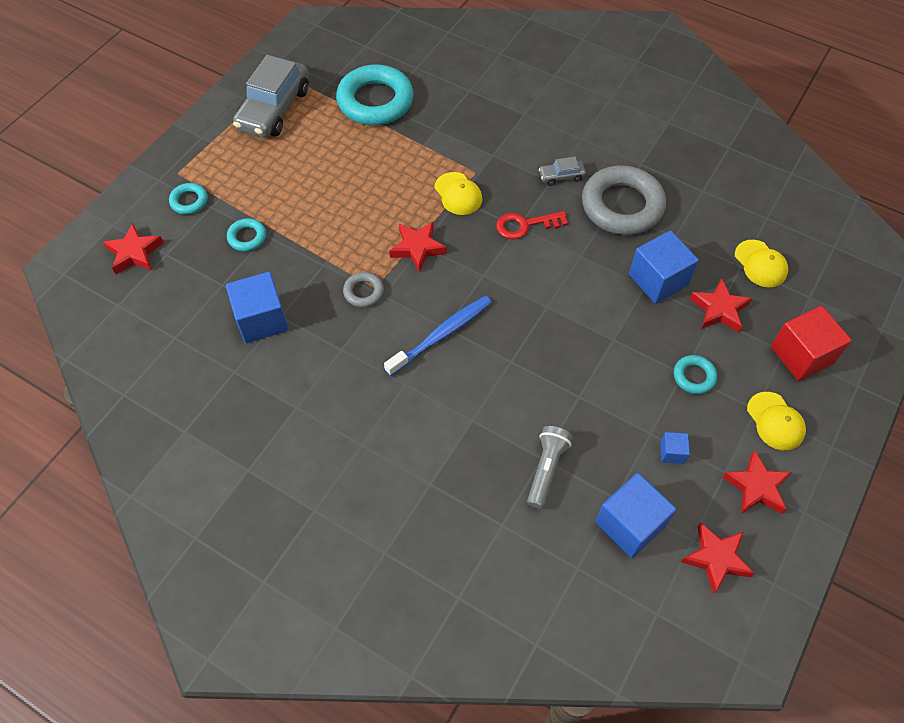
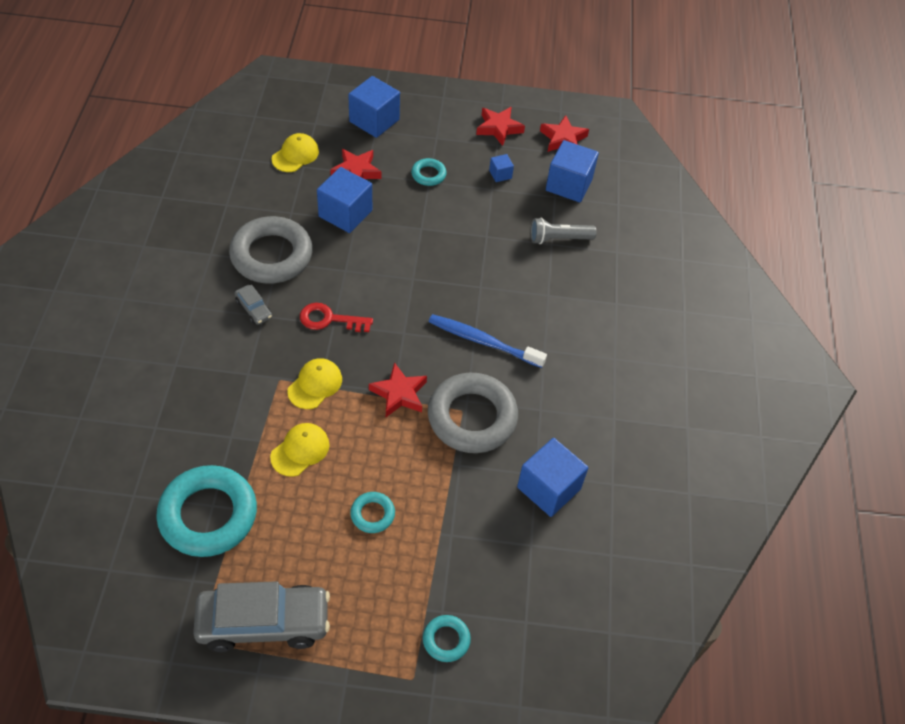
camera: 120 degrees left, 5 degrees down
red star [103,223,164,274] -> none
turquoise ring [227,218,266,251] -> turquoise ring moved to [350,492,395,533]
grey ring [343,272,384,307] -> grey ring [428,373,518,453], size x2.17
red key [496,211,568,239] -> red key turned 135 degrees clockwise [300,303,373,332]
yellow cap [747,392,806,450] -> yellow cap moved to [270,423,329,477]
red cube [771,306,852,381] -> blue cube [348,76,400,138]

